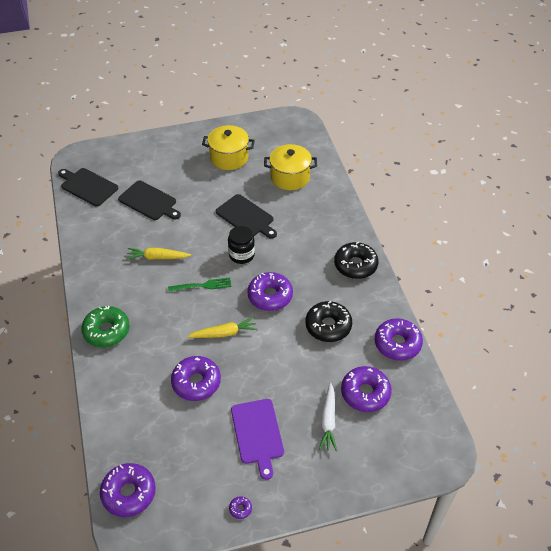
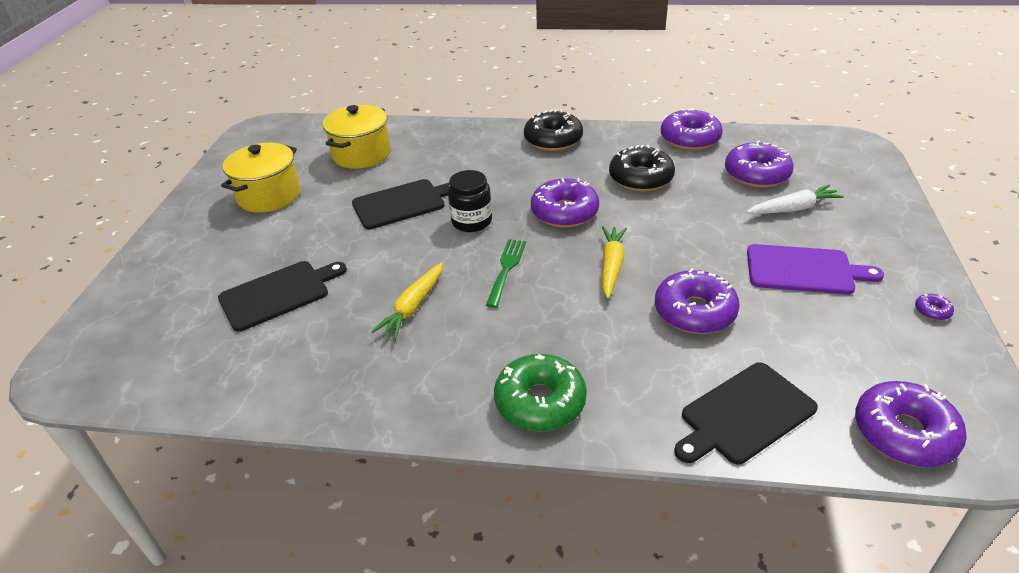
camera: 65 degrees left, 10 degrees down
black cutting board [58,168,118,206] -> black cutting board moved to [674,362,818,464]
white carrot [319,383,337,451] -> white carrot turned 45 degrees counterclockwise [746,185,844,214]

